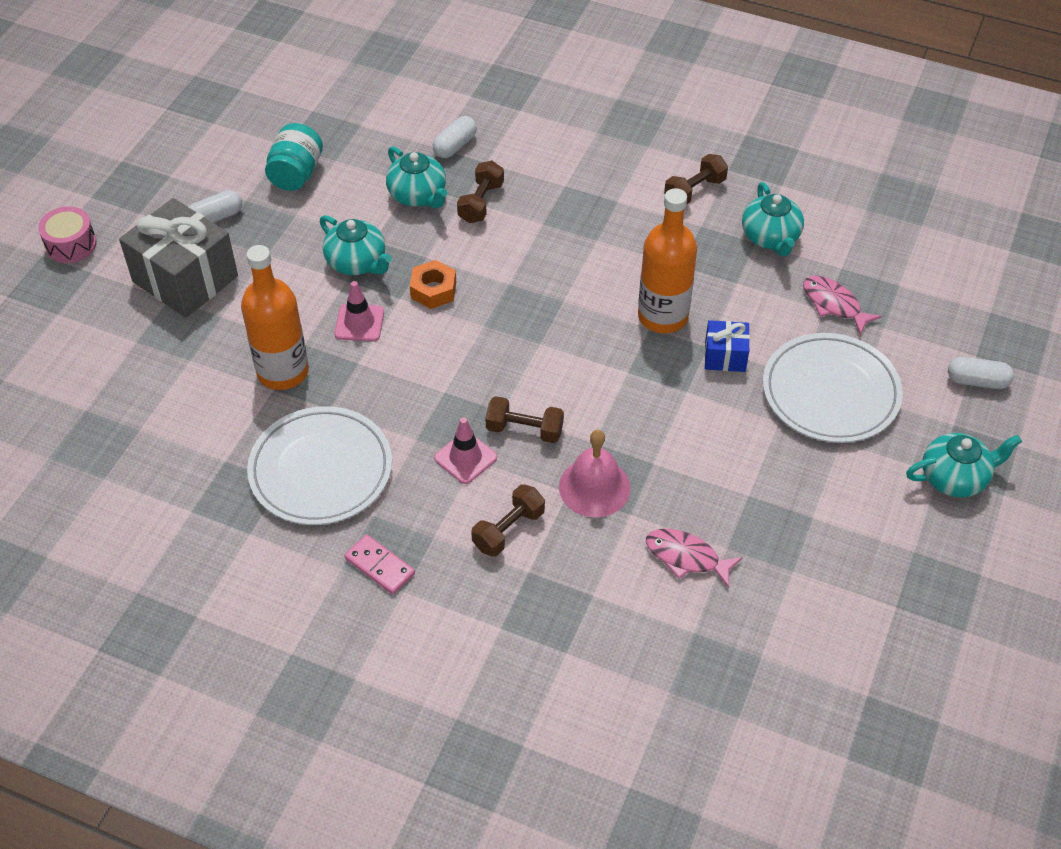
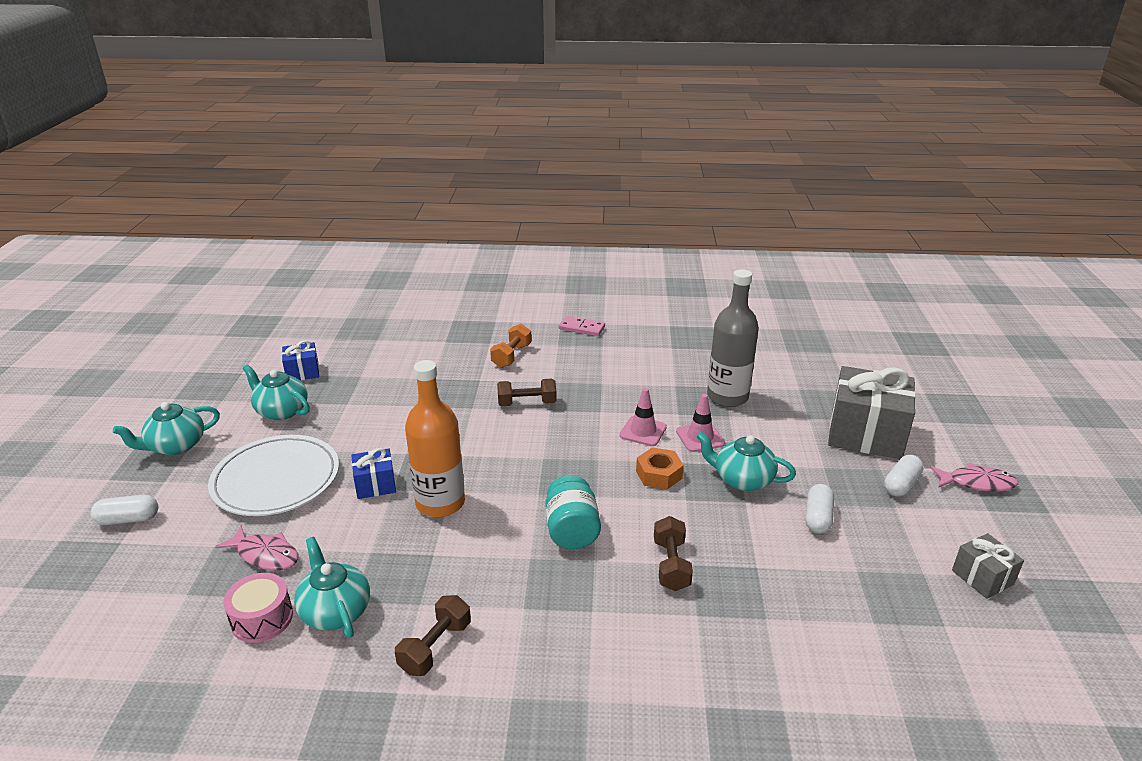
camera: 160 degrees right, 20 degrees down
pink drum [38,206,97,263] -> pink drum moved to [223,573,293,643]
orange bottle [241,245,309,390] -> grey bottle [707,269,759,407]
white plate [247,406,392,525] -> none
turquoise jar [265,123,323,191] -> turquoise jar moved to [545,475,601,549]
turquoise teapot [386,146,447,208] -> turquoise teapot moved to [243,365,310,420]
white capsule [433,116,477,158] -> white capsule moved to [805,484,834,533]
pink traffic cone [434,417,497,484] -> pink traffic cone moved to [619,388,667,446]
brown dumbbell [471,484,545,557] -> orange dumbbell [490,324,532,368]
pink bell [559,430,631,518] -> none
pink fish [646,529,743,588] -> pink fish moved to [930,463,1018,492]
none -> blue gift [282,340,319,380]
none -> grey gift [952,533,1024,599]

